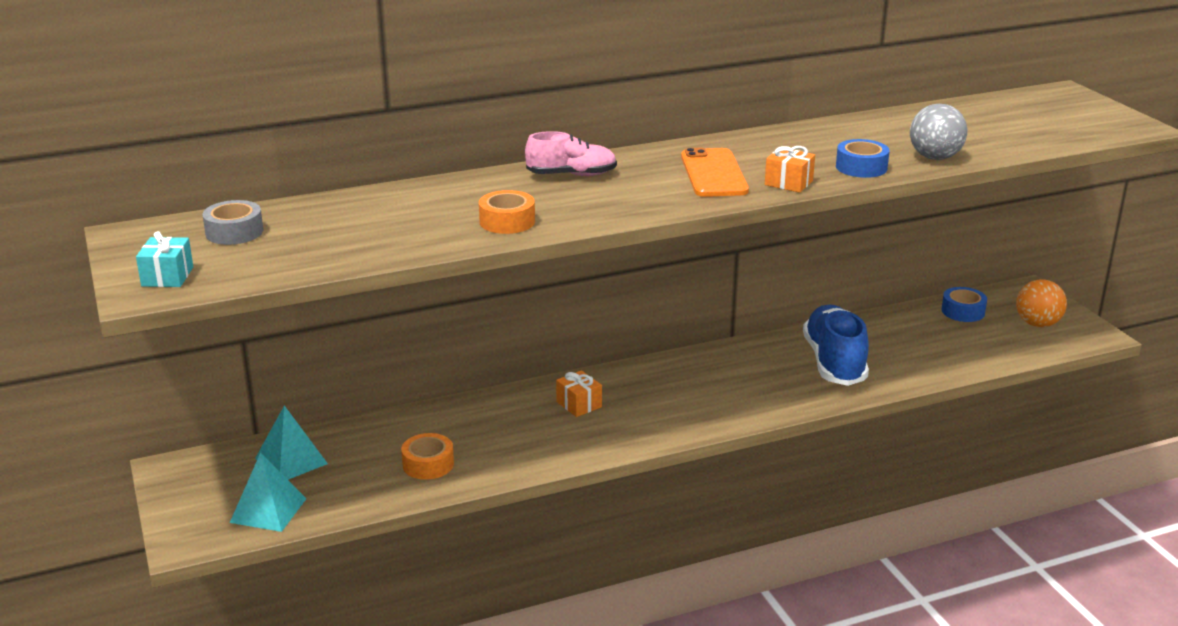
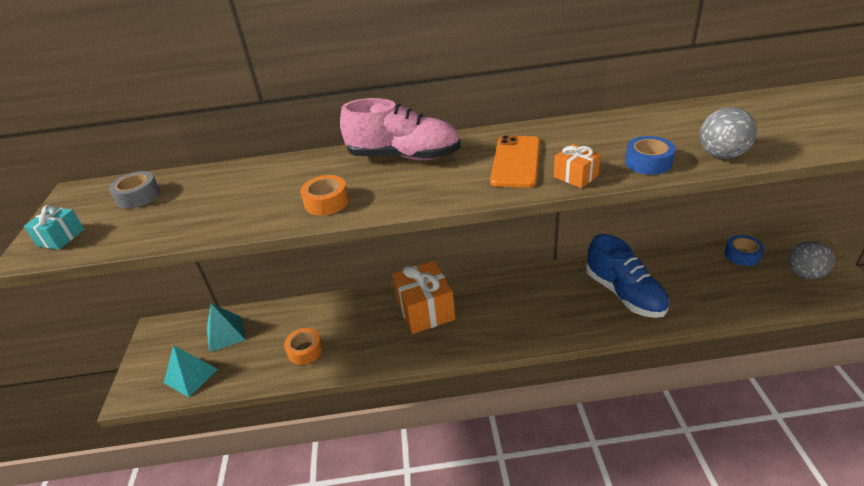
camera: 20 degrees right, 10 degrees up
pink shoe [525,131,617,176] -> pink shoe [340,98,461,160], size x1.64
orange gift [556,370,602,417] -> orange gift [392,261,455,334], size x2.04
blue shoe [803,305,869,386] -> blue shoe turned 135 degrees clockwise [586,234,669,318]
orange ball [1016,279,1067,327] -> grey ball [788,241,835,279]

